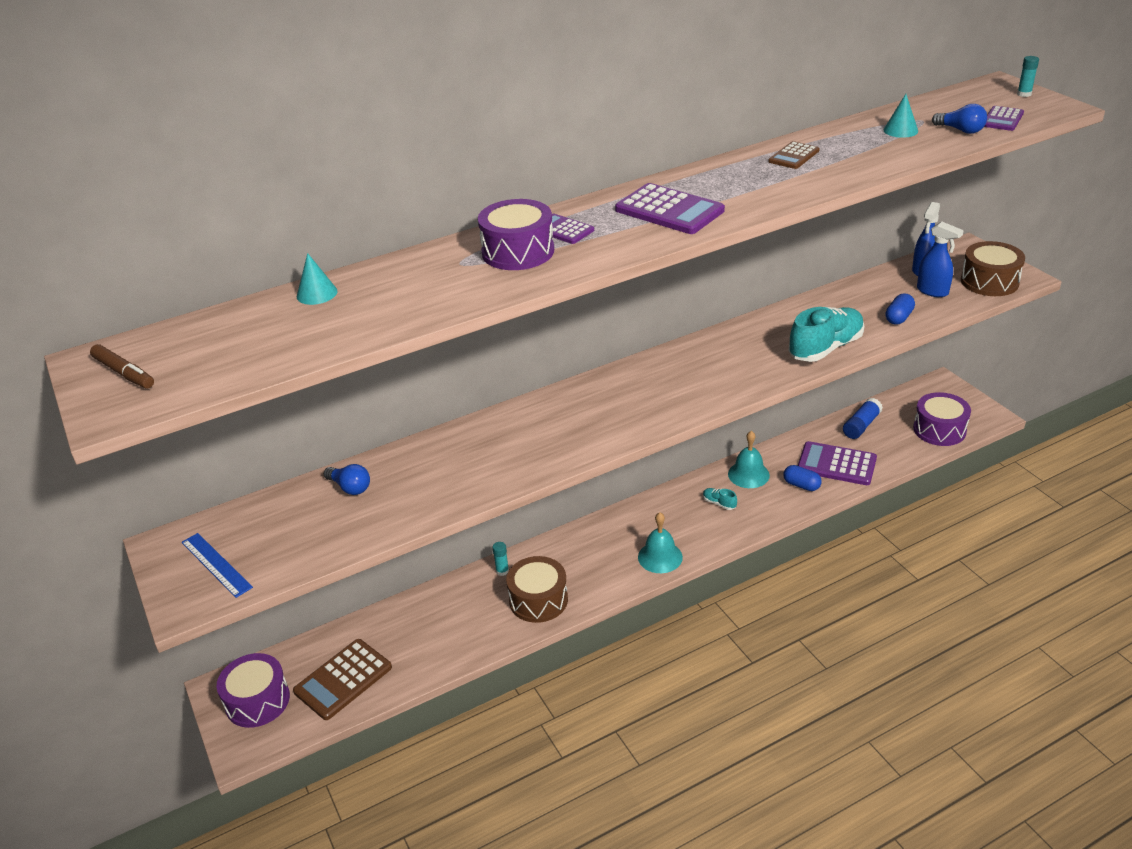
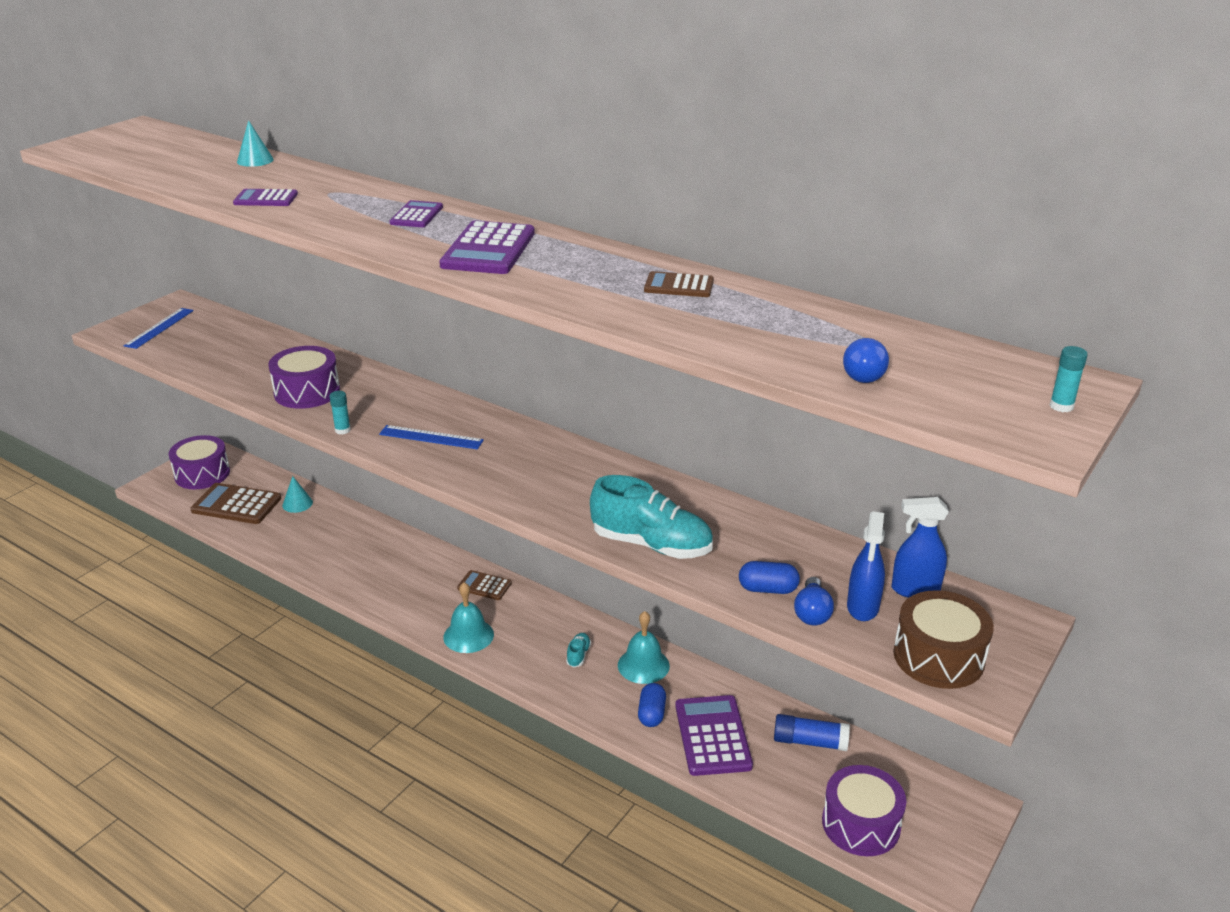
camera: 60 degrees right, 5 degrees down
brown marker [90,344,154,389] -> none
blue light bulb [324,464,370,495] -> blue light bulb moved to [794,577,834,625]
purple drum [478,199,554,270] -> purple drum moved to [268,346,340,409]
turquoise glue stick [493,542,509,576] -> turquoise glue stick moved to [330,391,351,434]
brown drum [506,556,568,623] -> none
turquoise cone [884,94,918,138] -> turquoise cone moved to [282,476,313,513]
purple calculator [984,106,1024,131] -> purple calculator moved to [233,189,298,206]
none -> blue ruler [379,425,484,449]
none -> brown calculator [457,570,512,600]

